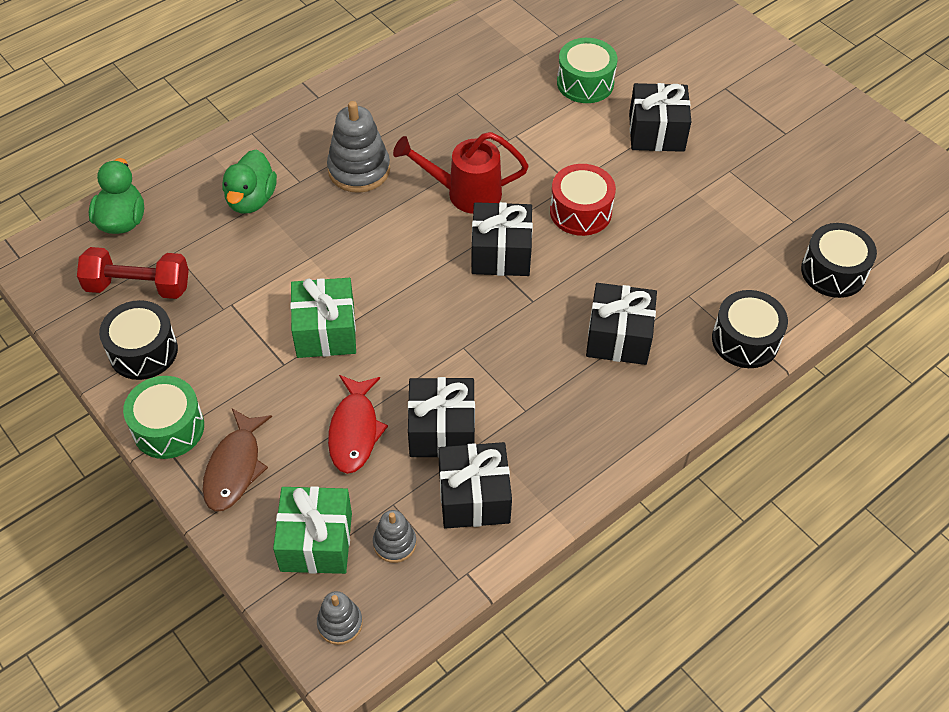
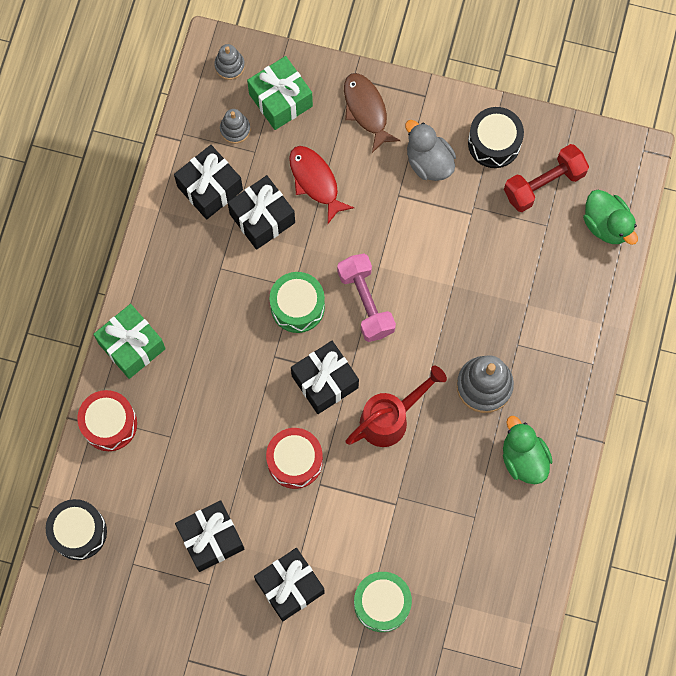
camera: 145 degrees right, 20 degrees up
green drum [123,376,204,459] -> green drum moved to [270,272,325,333]
green duck [222,150,277,213] -> green duck moved to [503,416,553,484]
green gift [290,278,356,358] -> green gift moved to [93,304,166,379]
black gift [586,283,657,365] -> black gift moved to [175,500,245,572]
black drum [712,290,788,368] -> red drum [77,390,137,451]
none -> pink dumbbell [337,254,396,342]
none -> grey duck [405,120,456,181]

